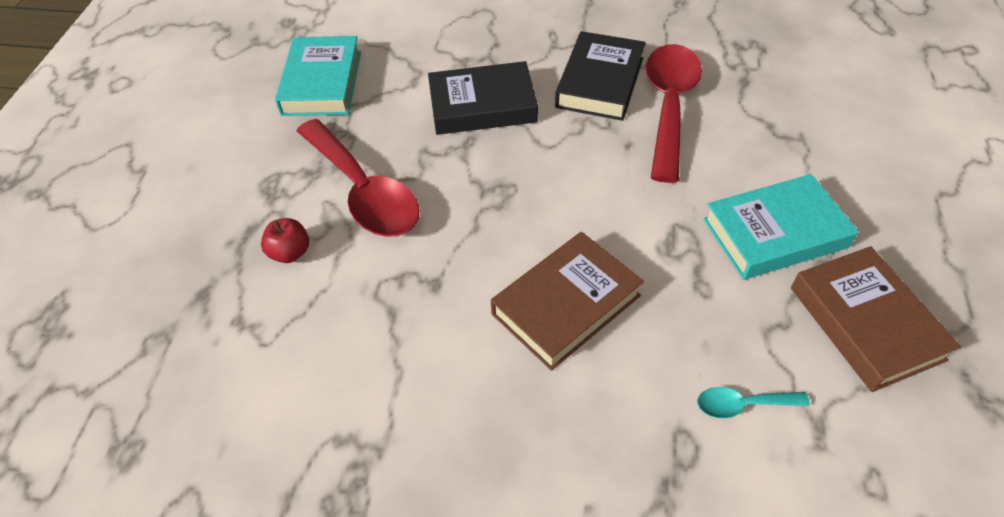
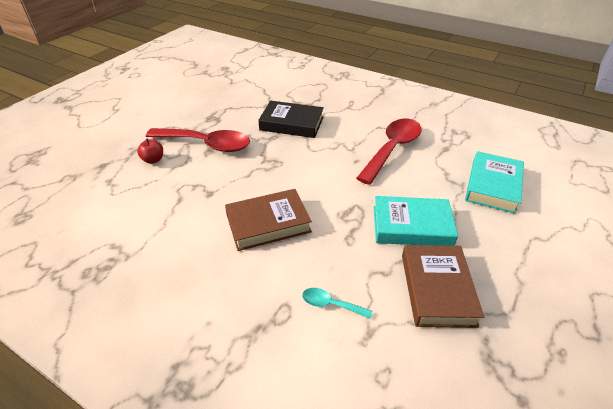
camera: 20 degrees right, 10 degrees down
turquoise book [275,36,361,116] -> turquoise book moved to [465,151,524,214]
red spoon [296,119,419,237] -> red spoon turned 60 degrees counterclockwise [146,128,250,152]
black book [555,31,646,121] -> none

